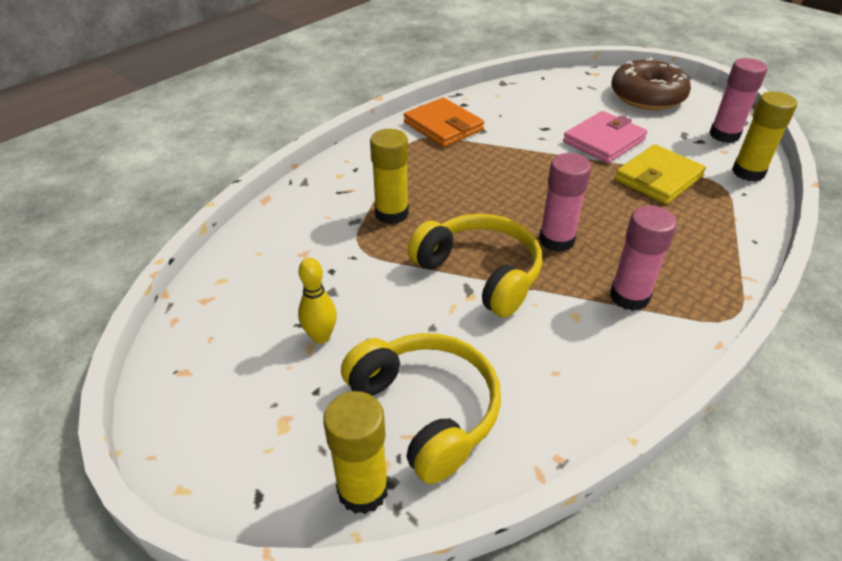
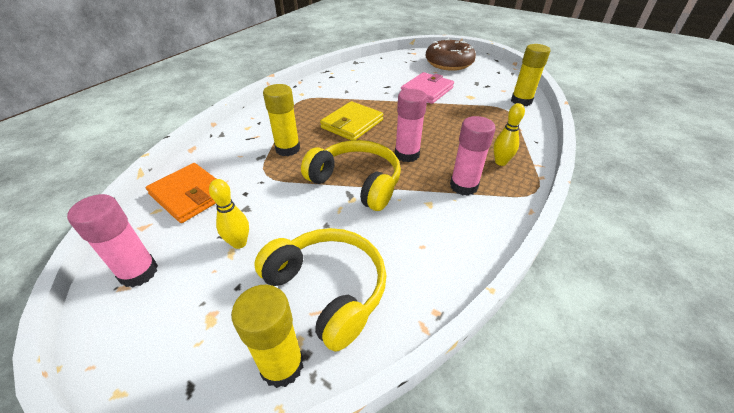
camera: 10 degrees left, 0 degrees up
orange wallet [404,97,484,147] -> orange wallet moved to [146,163,216,223]
yellow wallet [615,144,706,204] -> yellow wallet moved to [320,101,383,140]
pink glue stick [710,58,767,143] -> pink glue stick moved to [67,194,158,287]
none -> yellow bowling pin [493,103,525,166]

